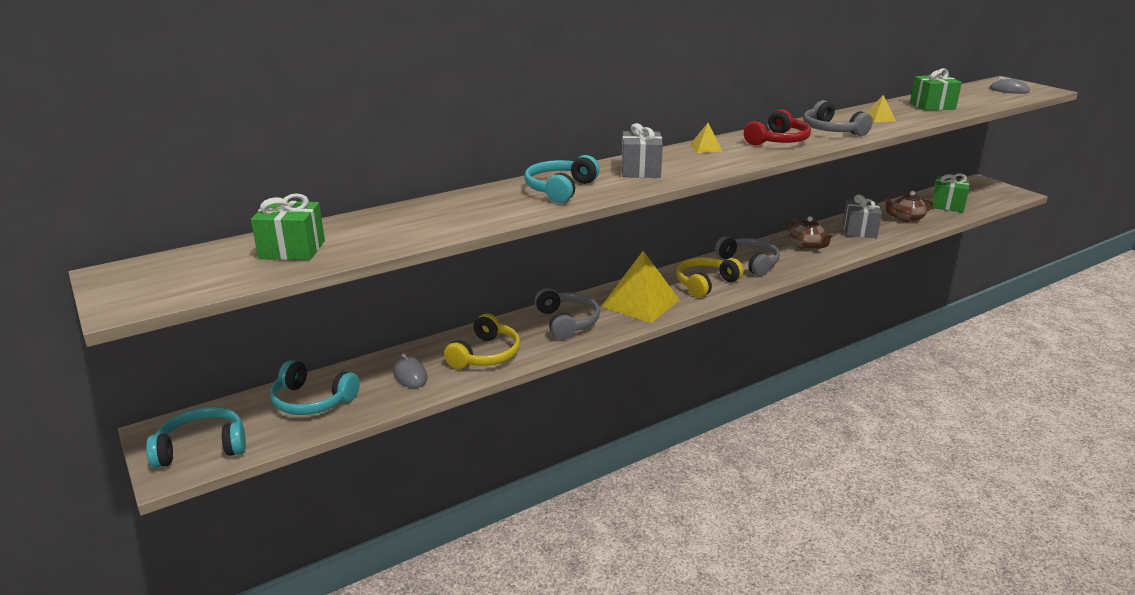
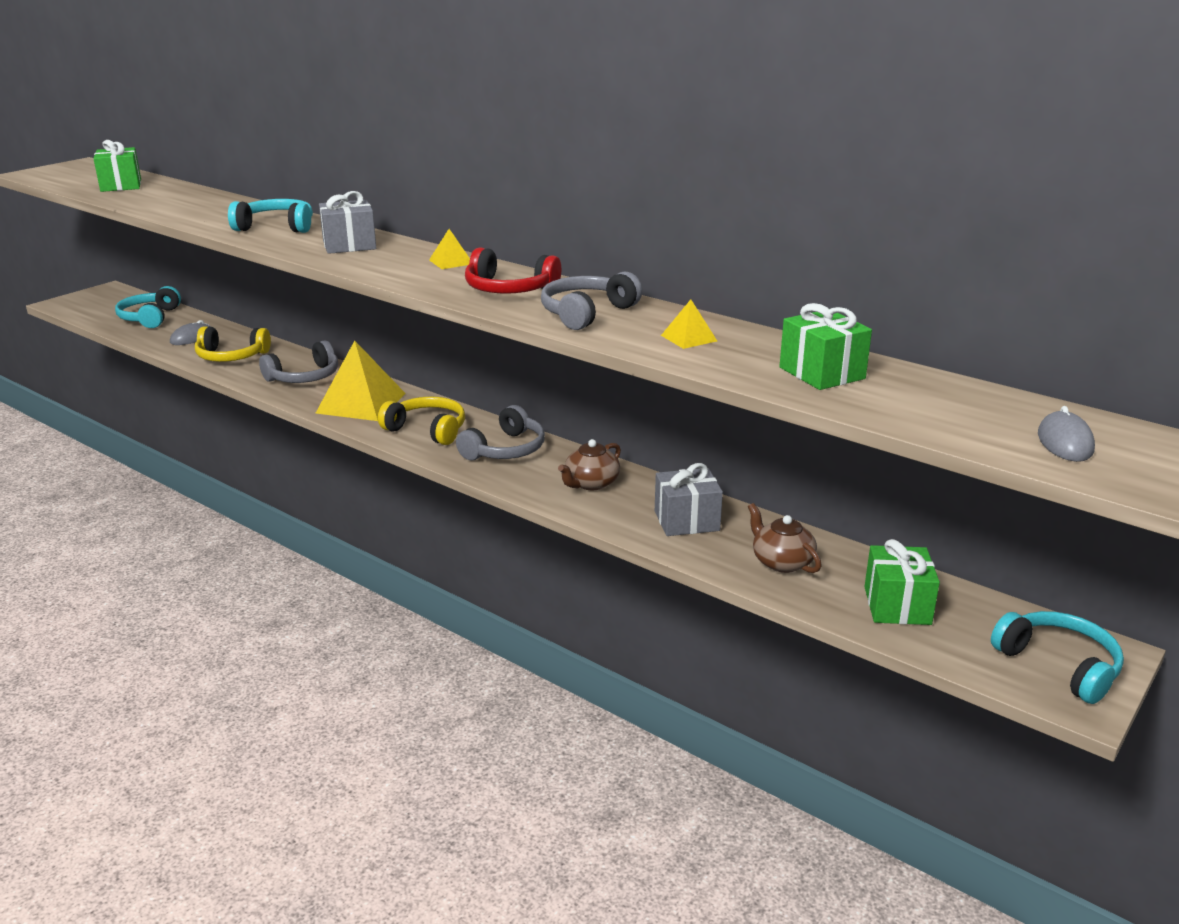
camera: 70 degrees right, 0 degrees up
turquoise headphones [146,407,246,468] -> turquoise headphones moved to [991,611,1124,704]

